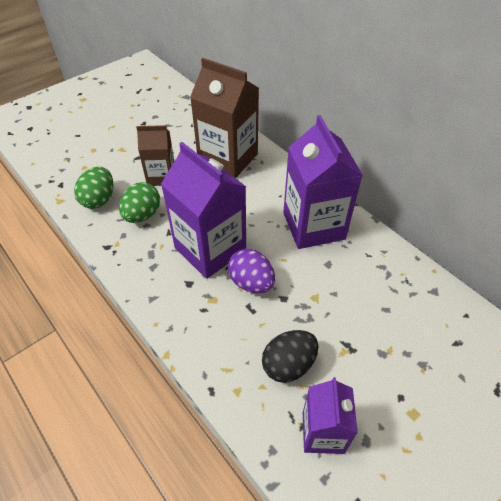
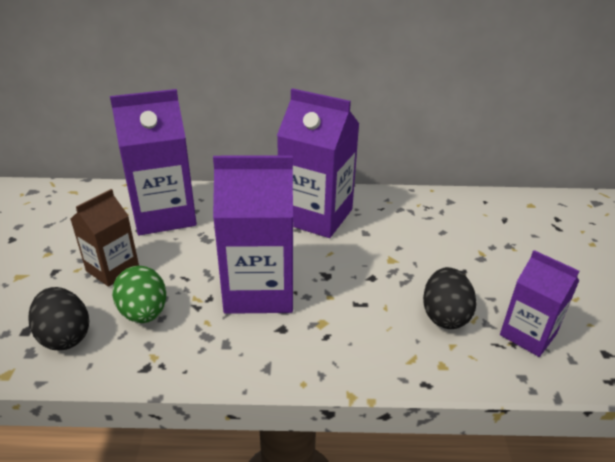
camera: 50 degrees left, 15 degrees down
green egg [74,167,113,209] -> black egg [28,287,89,350]
brown carton [190,58,259,178] -> purple carton [110,89,197,235]
purple egg [228,249,275,293] -> none

